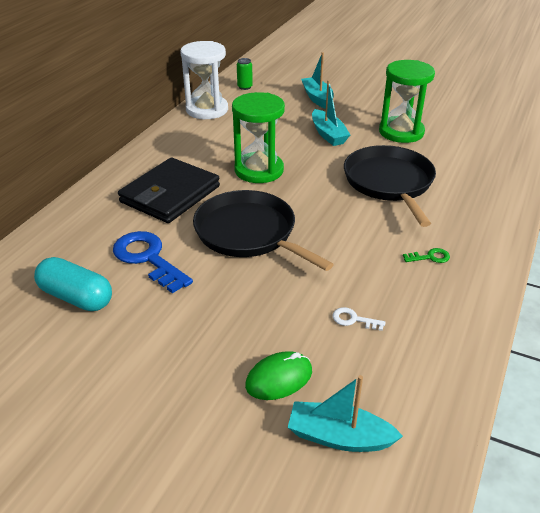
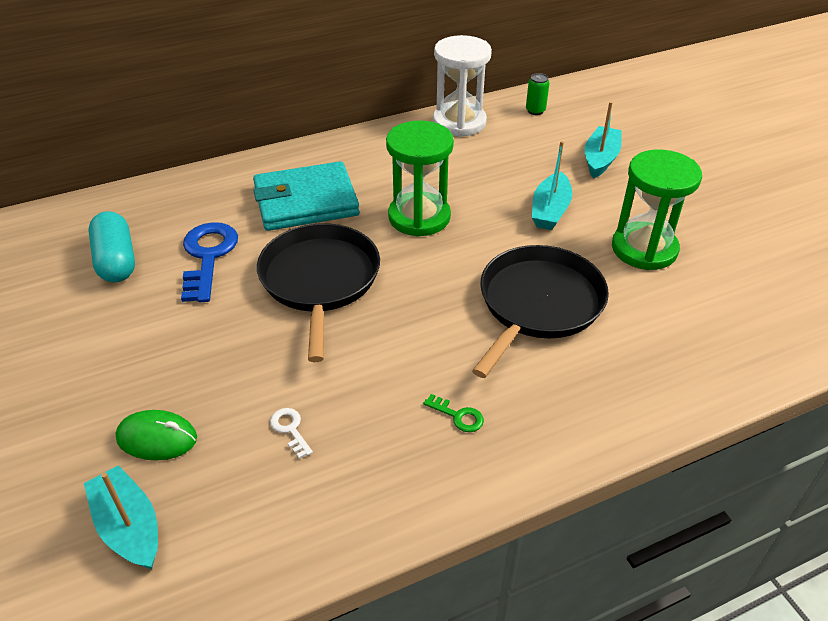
camera: 40 degrees right, 5 degrees up
black wallet [118,157,220,223] -> turquoise wallet [253,161,360,231]

